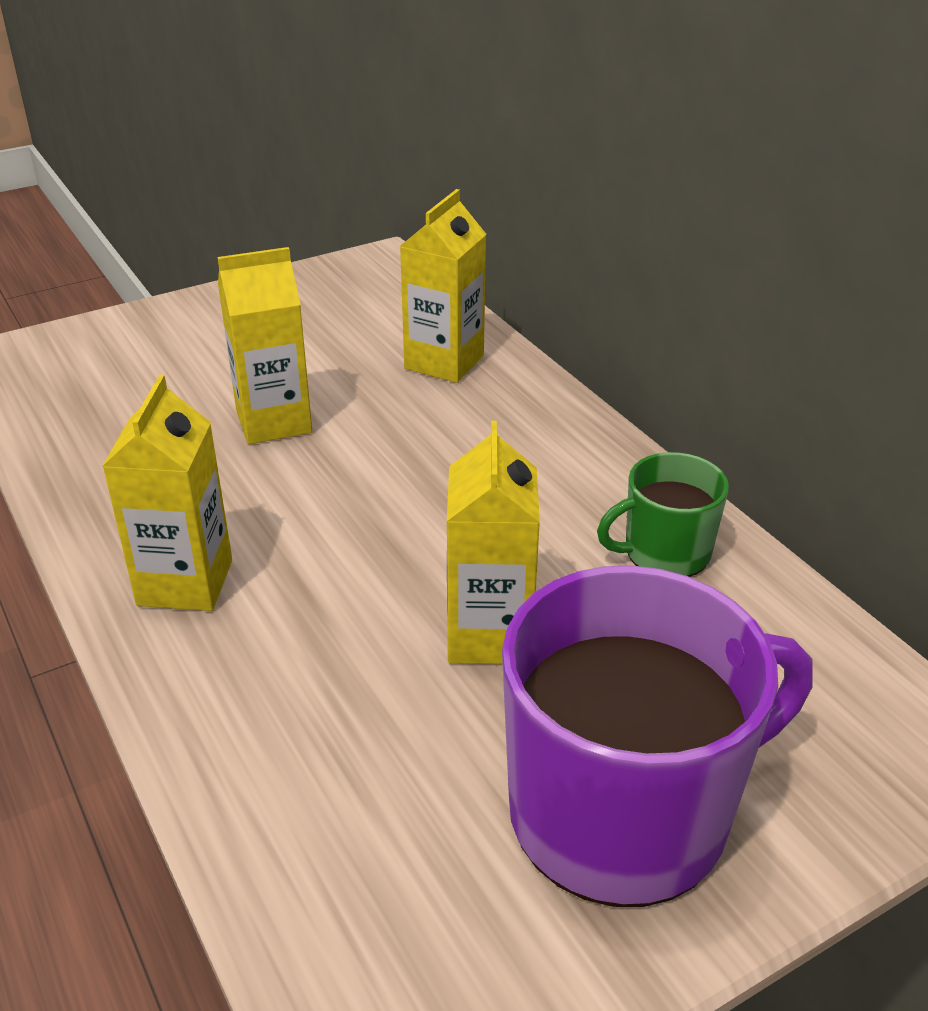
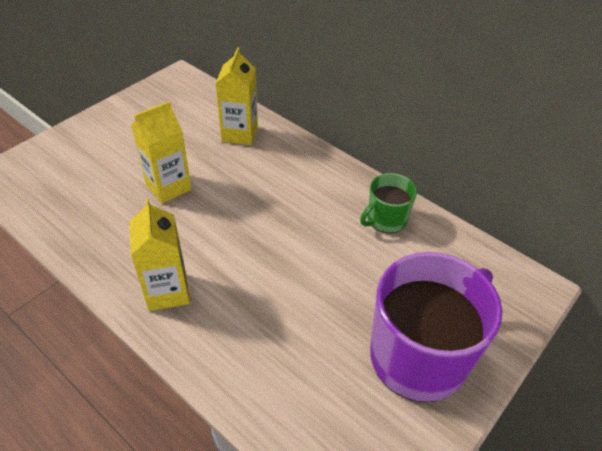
camera: 20 degrees left, 10 degrees up
yellow carton [447,421,540,664] -> none

